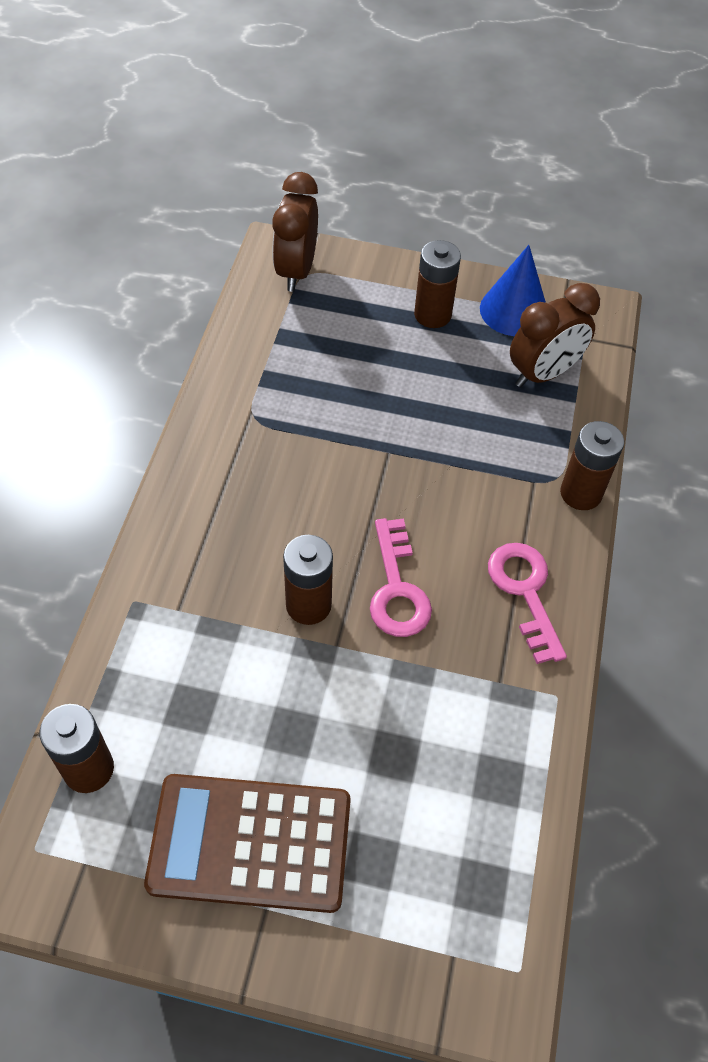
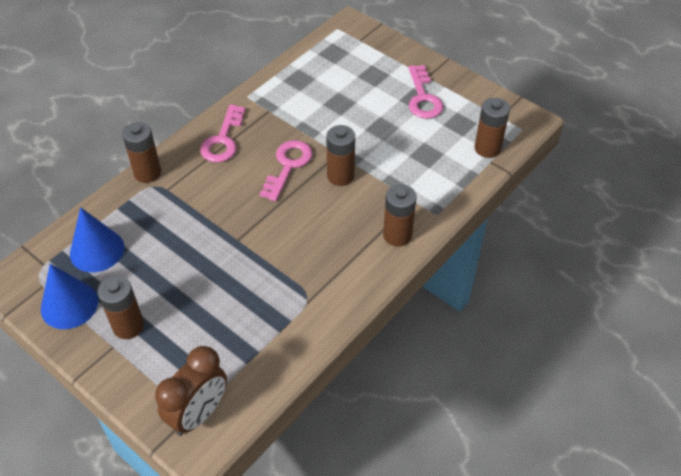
camera: 150 degrees left, 5 degrees down
brown calculator [144,774,351,913] -> pink key [409,65,443,119]
brown clock [510,283,600,387] -> blue cone [70,207,124,272]
none -> brown battery [383,184,417,247]

